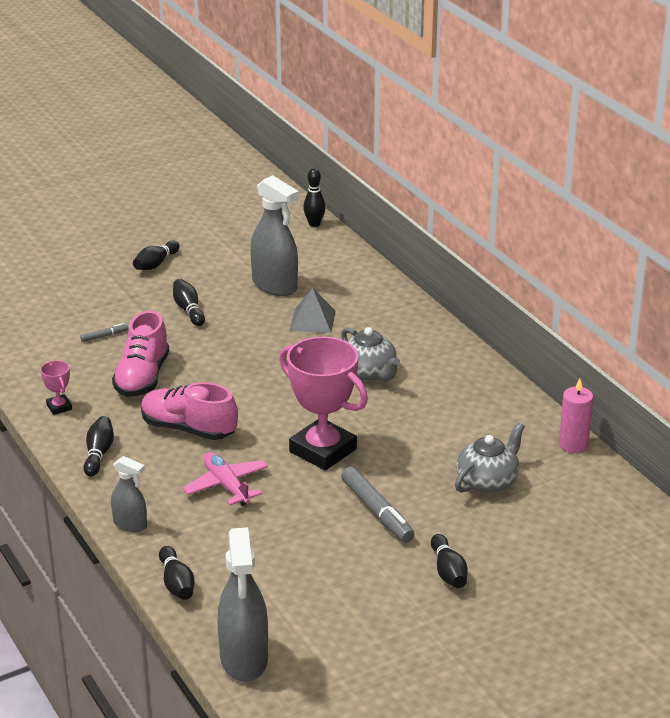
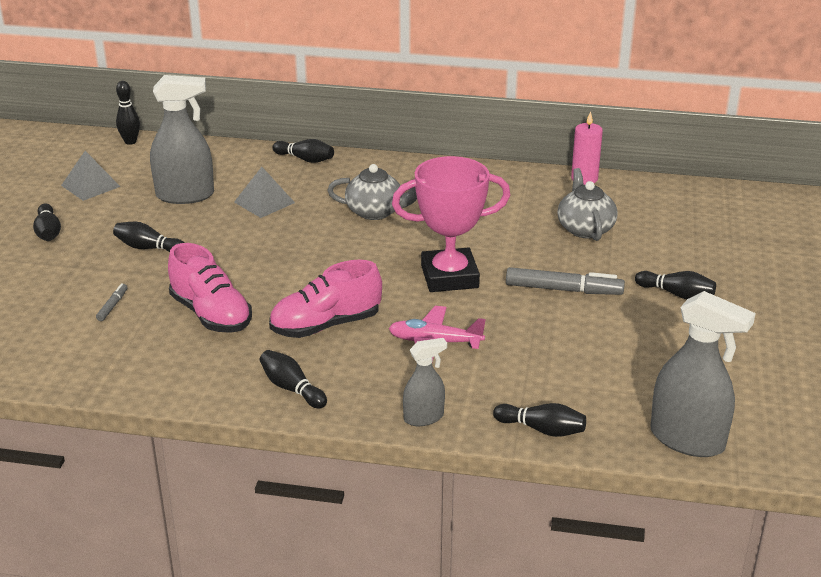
camera: 50 degrees left, 0 degrees up
pink trophy [41,360,72,415] -> none
none -> grey pyramid [61,151,121,201]
none -> black bowling pin [272,139,334,163]

